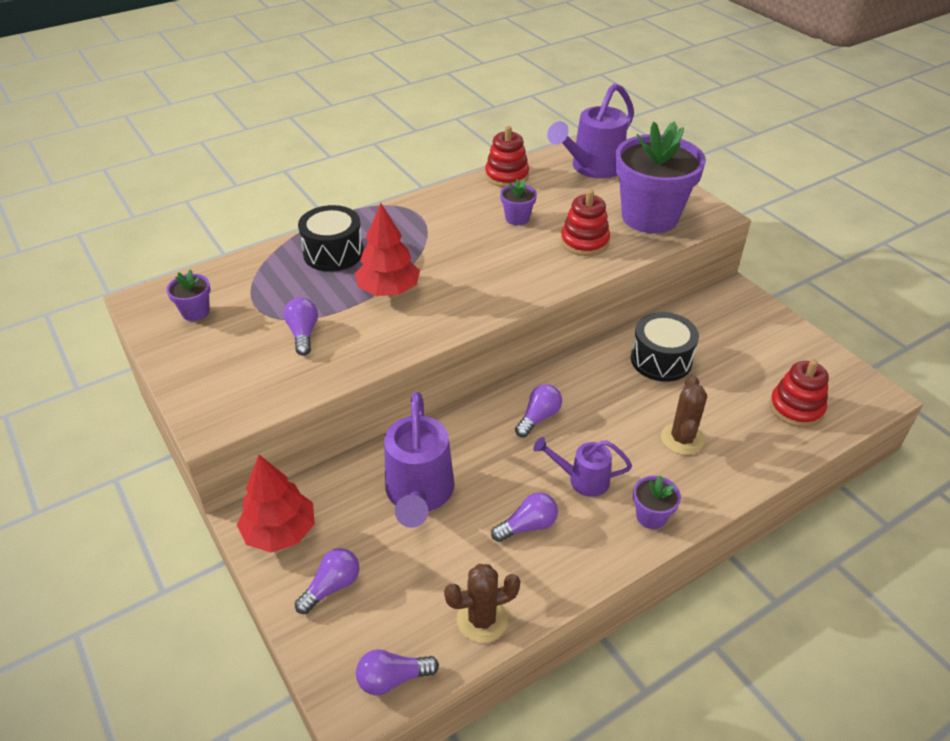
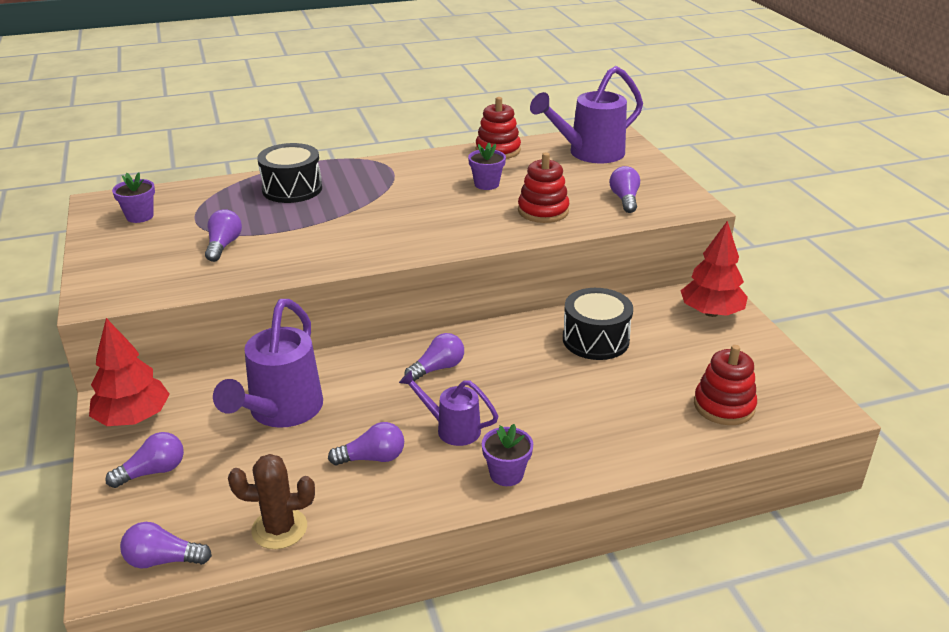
camera: 15 degrees right, 10 degrees down
red tree [355,203,420,296] -> red tree moved to [680,221,748,317]
purple flower pot [615,121,706,233] -> purple light bulb [610,166,640,213]
brown cactus [661,375,707,455] -> none

